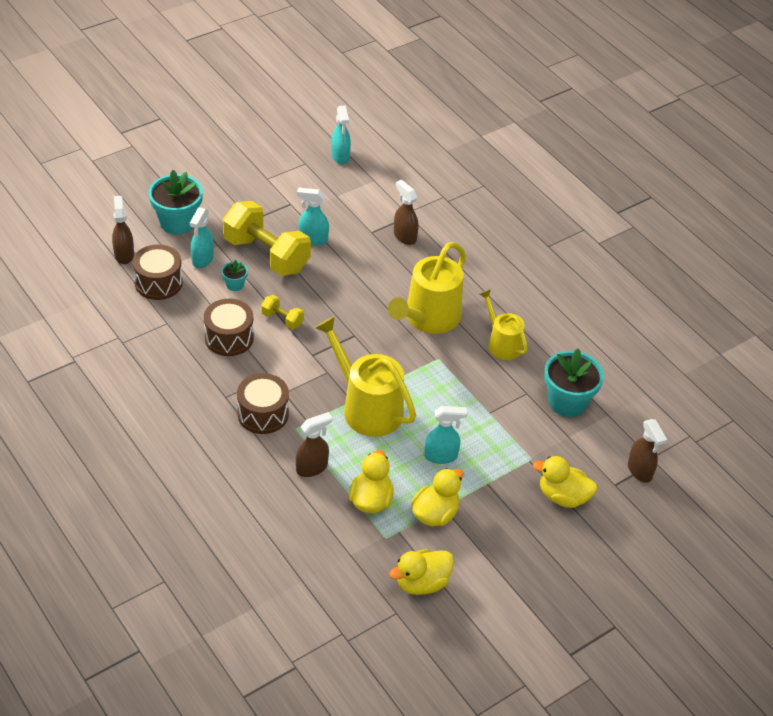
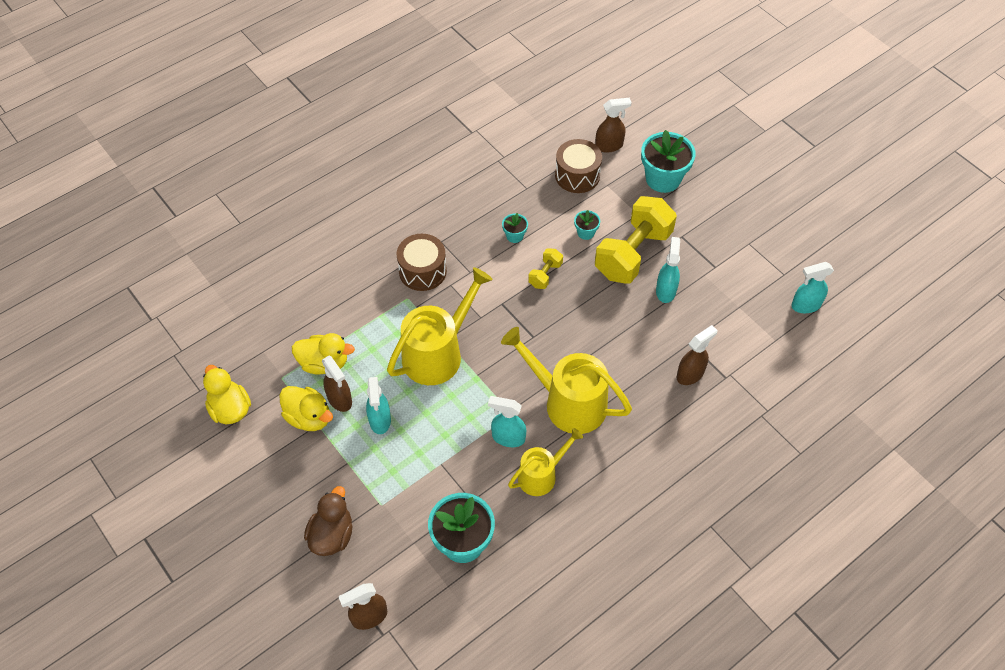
camera: 90 degrees right, 10 degrees up
turquoise spray bottle [190,207,214,268] -> turquoise spray bottle moved to [488,396,526,447]
brown drum [204,299,254,356] -> turquoise flower pot [502,213,528,243]
brown spray bottle [296,412,332,477] -> brown spray bottle moved to [322,356,352,412]
yellow duck [533,456,597,508] -> brown duck [304,486,353,556]

